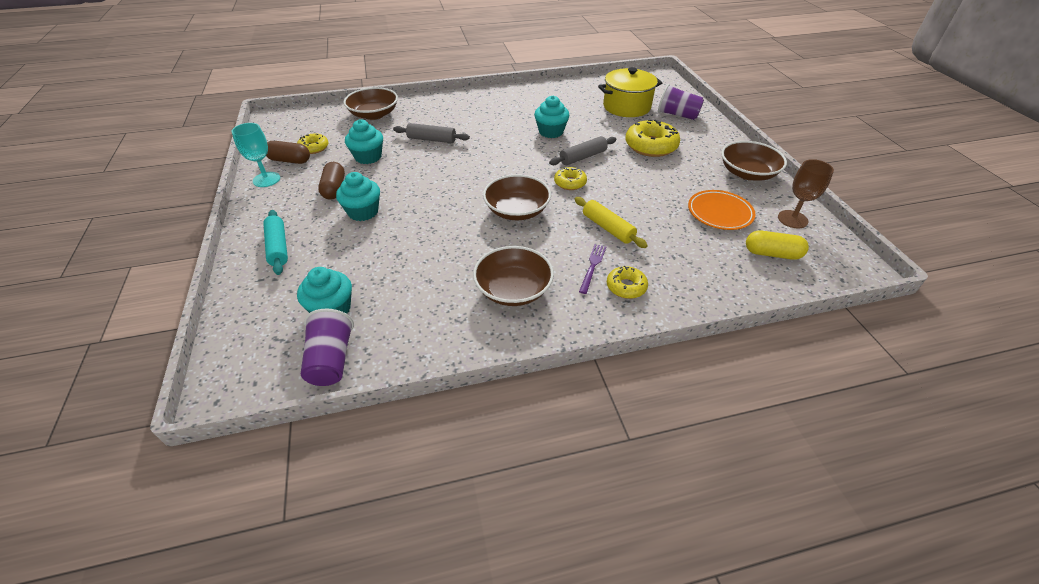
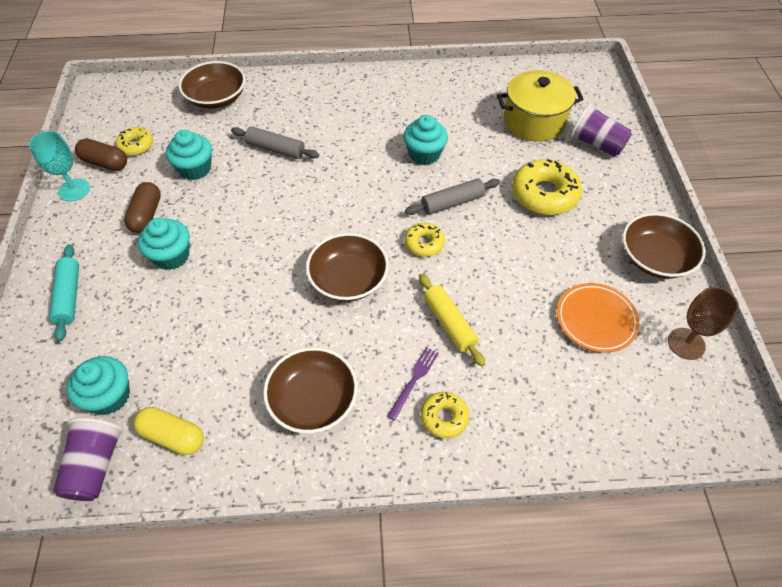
camera: 10 degrees right, 10 degrees up
yellow capsule [746,230,809,260] -> yellow capsule moved to [134,407,204,455]

